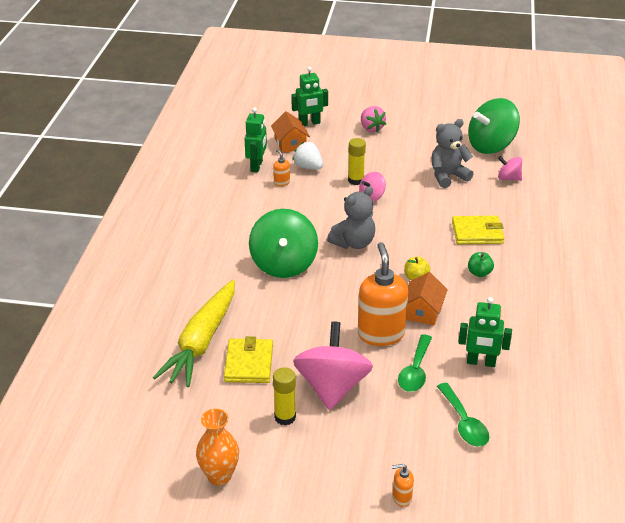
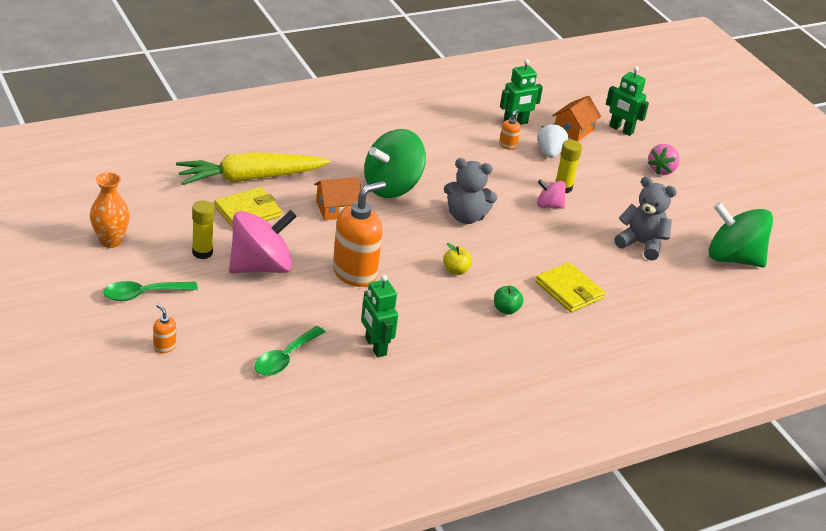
camera: 50 degrees right, 0 degrees up
green spoon [398,334,432,392] -> green spoon moved to [104,281,198,301]
orange house [406,272,448,325] -> orange house moved to [314,177,361,220]
pink spinning top [498,156,522,181] -> none

